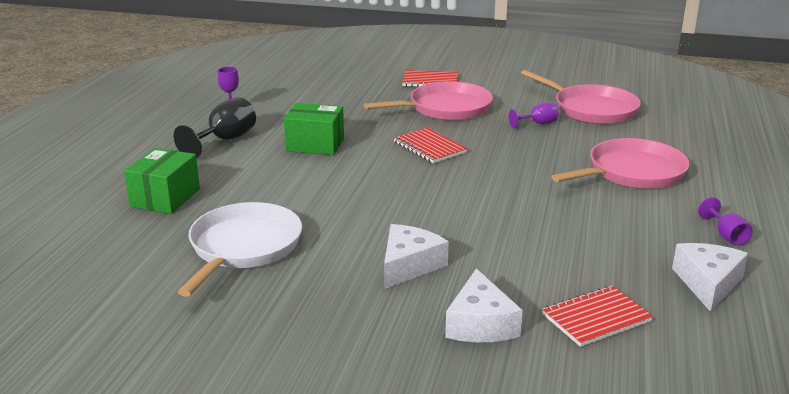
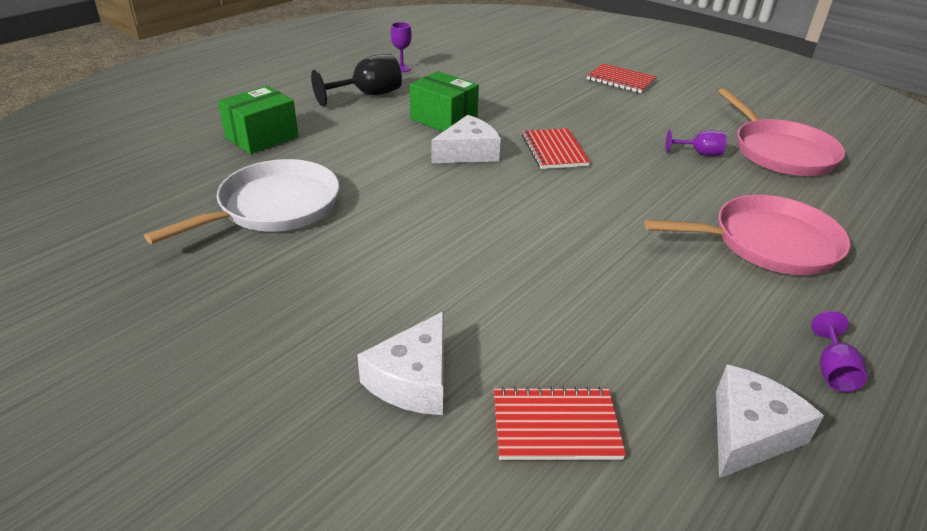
camera: 25 degrees right, 10 degrees up
pink pan [364,81,493,120] -> none
white cheese [384,224,449,289] -> white cheese moved to [431,115,501,163]

